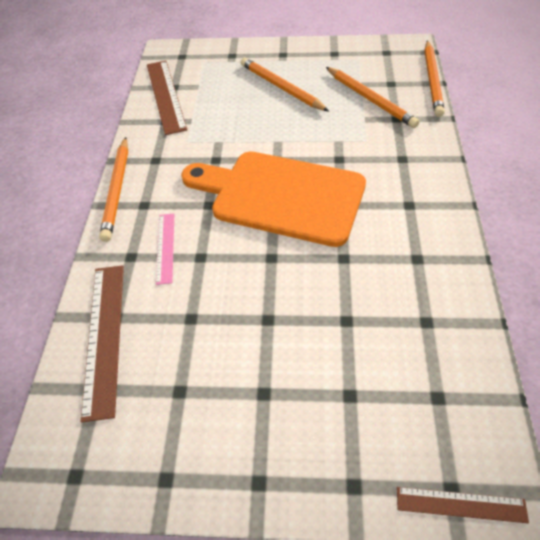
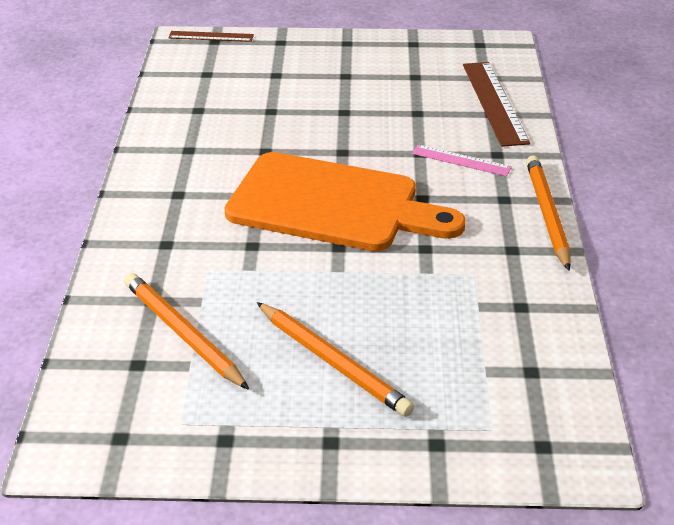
camera: 175 degrees right, 15 degrees down
brown ruler [147,61,187,135] -> none
pink ruler [156,214,174,285] -> pink ruler turned 60 degrees counterclockwise [412,144,512,176]
orange pencil [425,40,445,117] -> none

